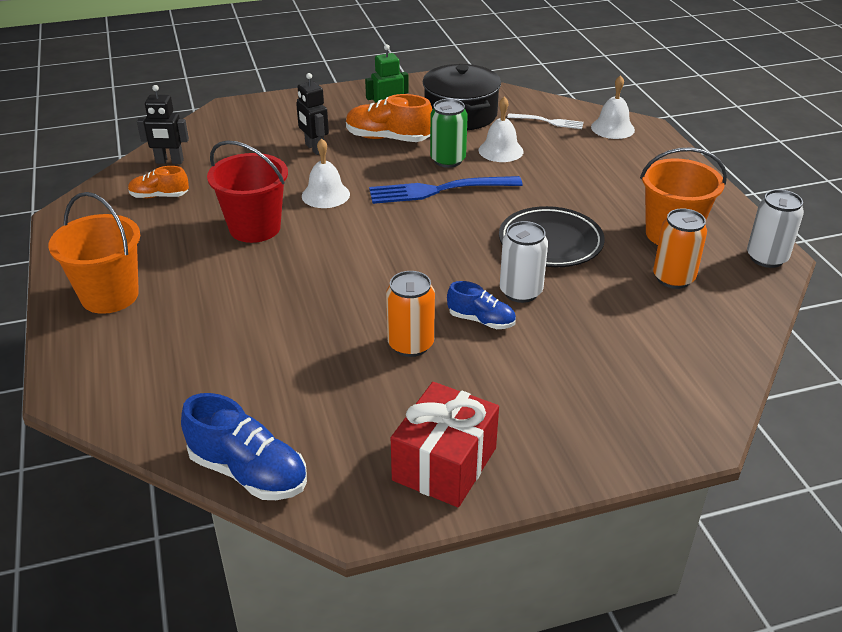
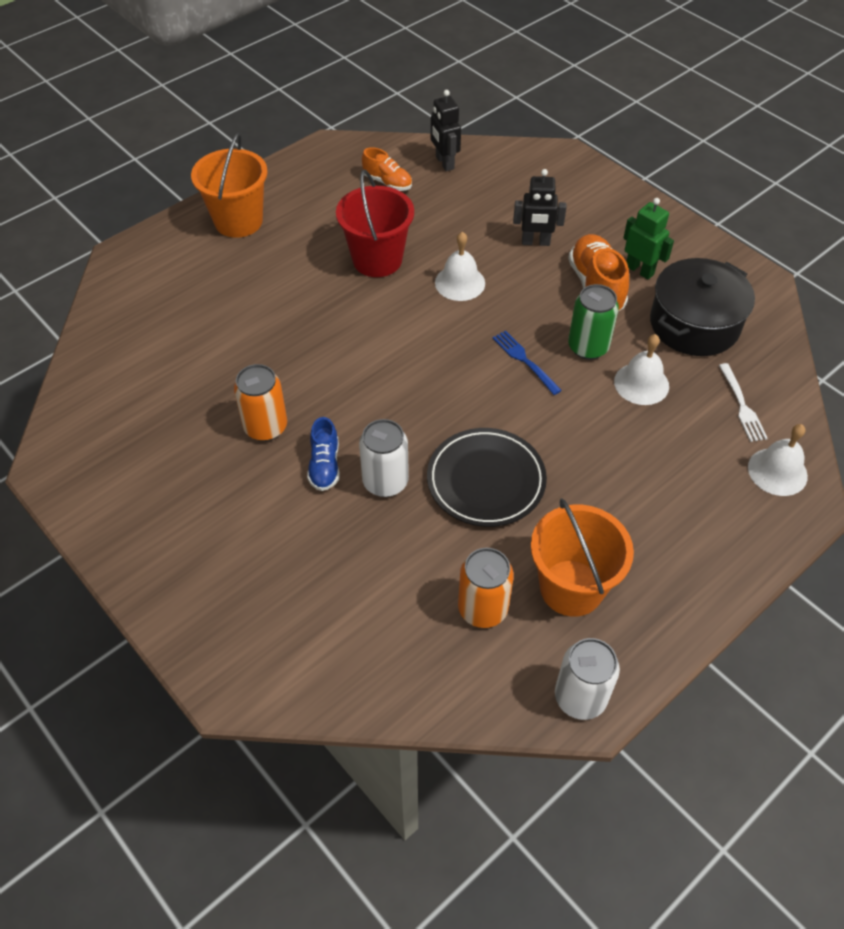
camera: 65 degrees right, 15 degrees up
orange shoe [128,166,189,198] -> orange shoe turned 150 degrees clockwise [362,147,412,191]
blue shoe [181,393,307,500] -> none
black robot [296,73,329,155] -> black robot turned 120 degrees counterclockwise [513,169,567,246]
blue fork [369,176,523,204] -> blue fork [493,330,562,395], size x0.56
red gift [391,382,499,507] -> none

